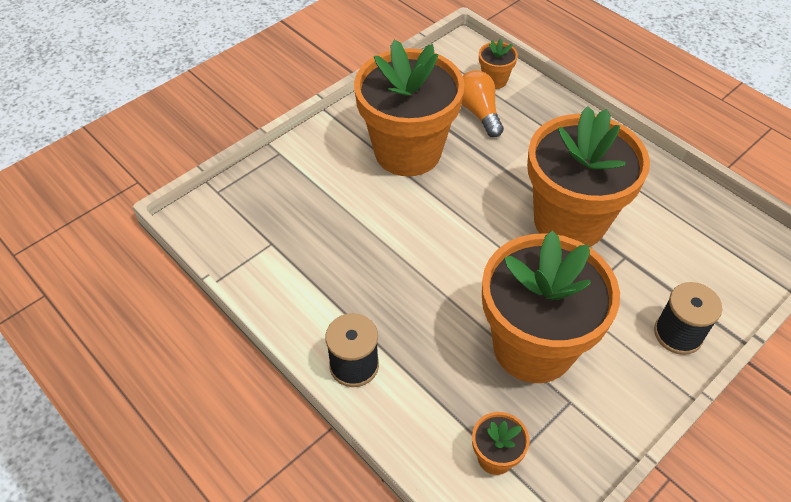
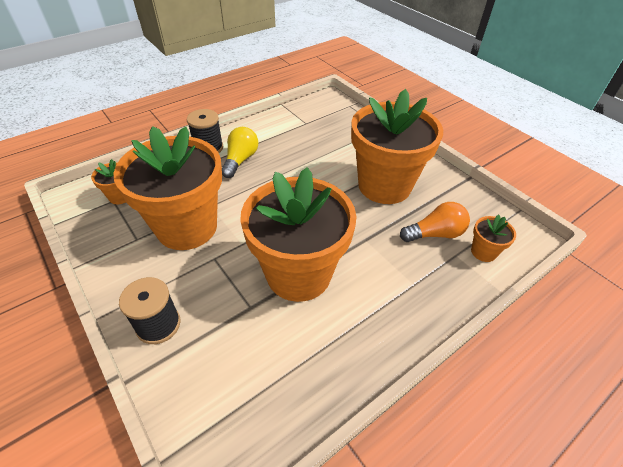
camera: 95 degrees right, 5 degrees down
none -> yellow light bulb [222,127,258,178]

